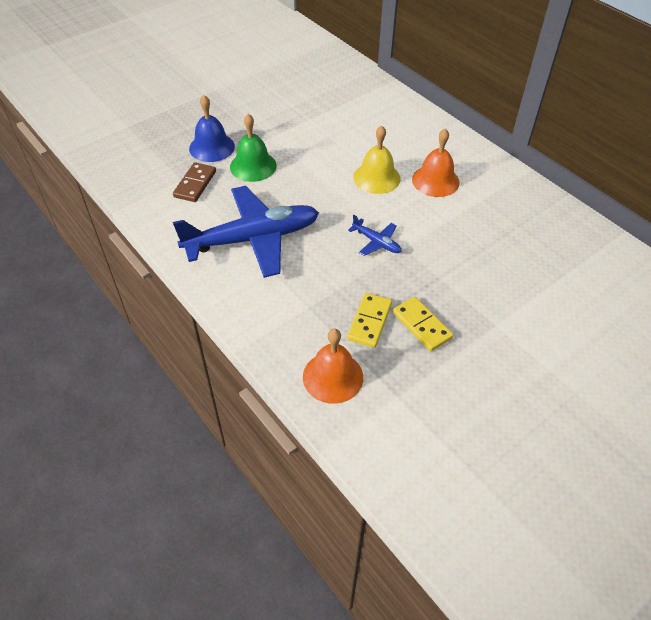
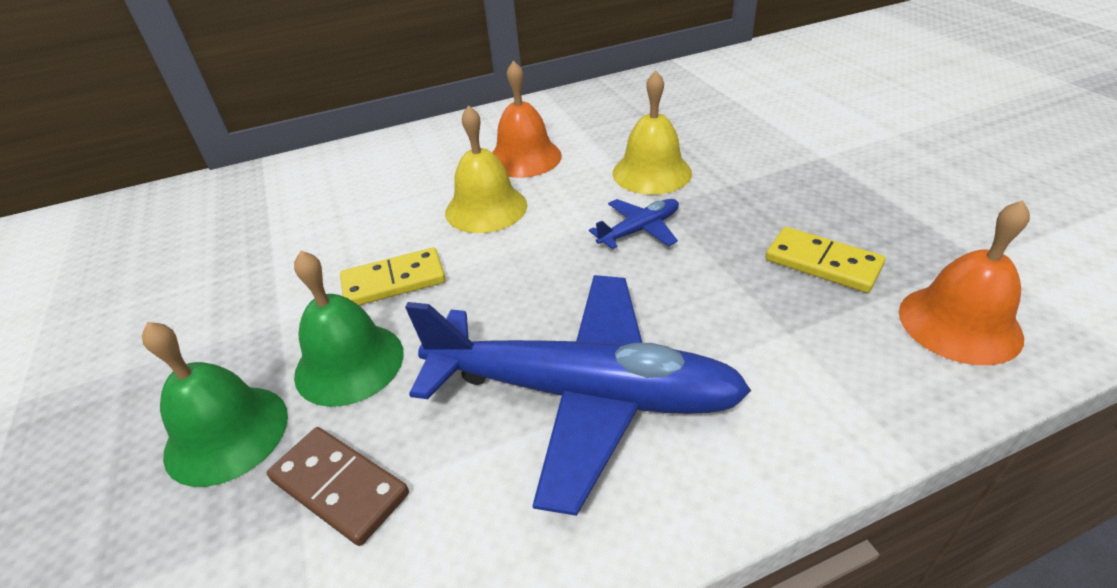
camera: 70 degrees left, 10 degrees down
blue plane [173,186,319,278] -> blue plane turned 105 degrees clockwise [405,275,751,516]
blue bell [189,95,235,162] -> green bell [142,322,288,487]
yellow domino [393,297,453,351] -> yellow domino moved to [340,248,446,305]
none -> yellow bell [612,71,692,195]

